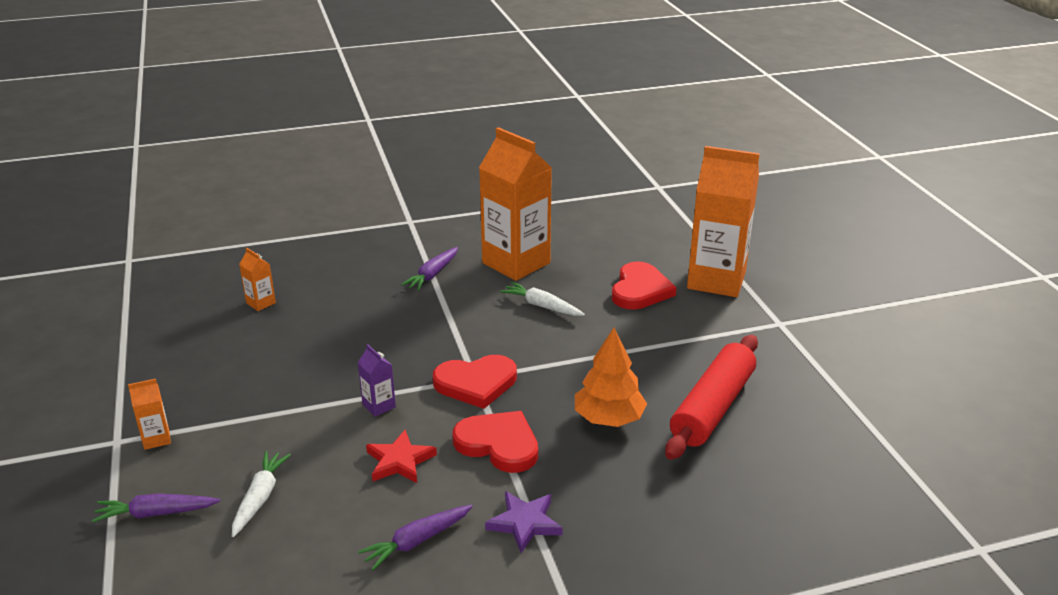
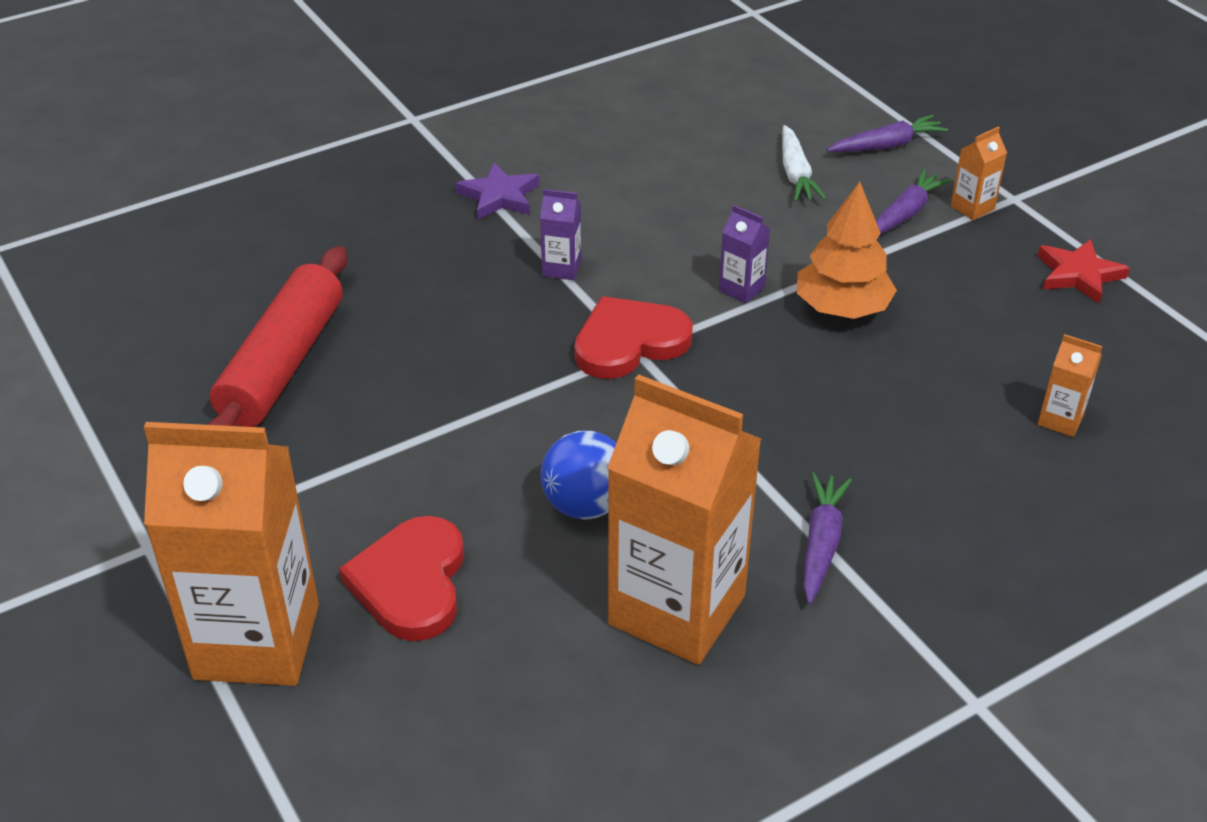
camera: 165 degrees right, 10 degrees up
purple carrot [358,505,473,570] -> purple carrot moved to [876,169,952,235]
red star [366,430,437,483] -> red star moved to [1037,239,1130,304]
red heart [453,411,538,473] -> purple carton [540,189,581,280]
white carrot [500,282,585,316] -> blue ball [540,430,616,520]
orange tree [575,328,647,427] -> orange tree moved to [797,182,897,319]

